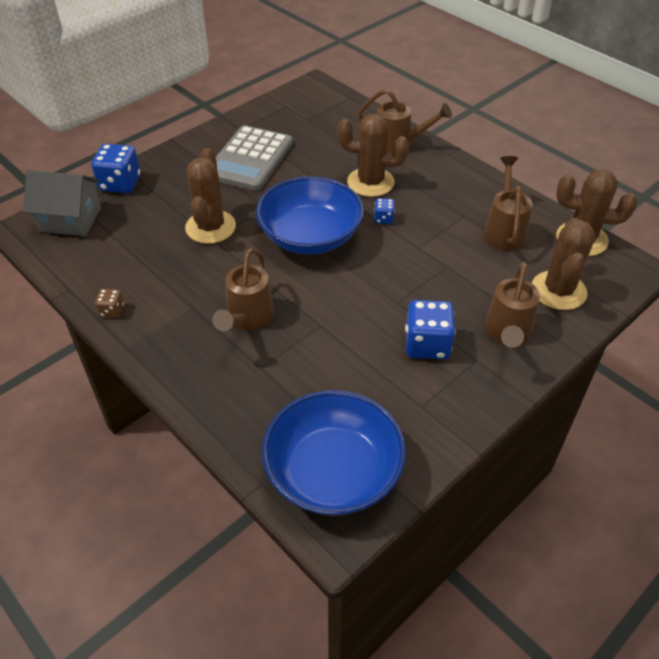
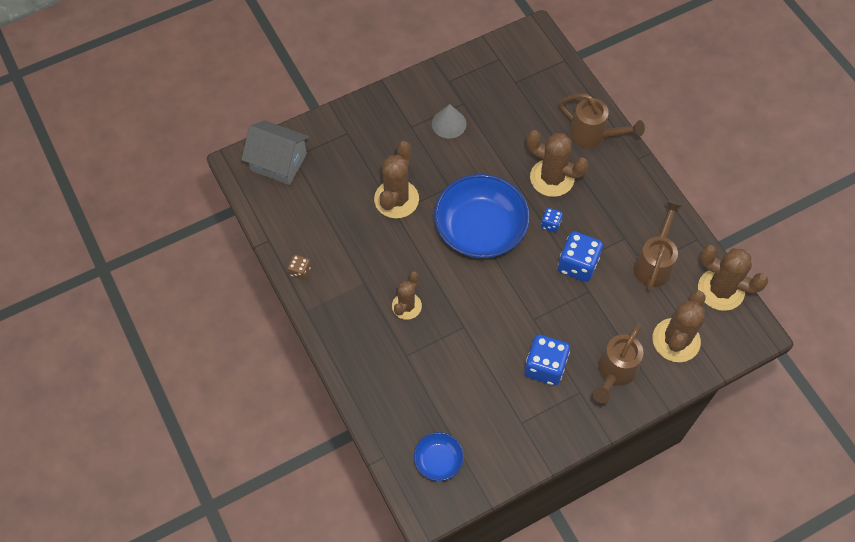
camera: 15 degrees right, 15 degrees up
blue dice [91,144,141,193] -> blue dice moved to [558,231,603,282]
brown watering can [212,248,274,331] -> brown cactus [392,271,422,320]
grey calculator [216,125,293,191] -> grey cone [432,104,466,138]
blue bowl [262,390,406,516] -> blue bowl [414,432,464,481], size x0.48

